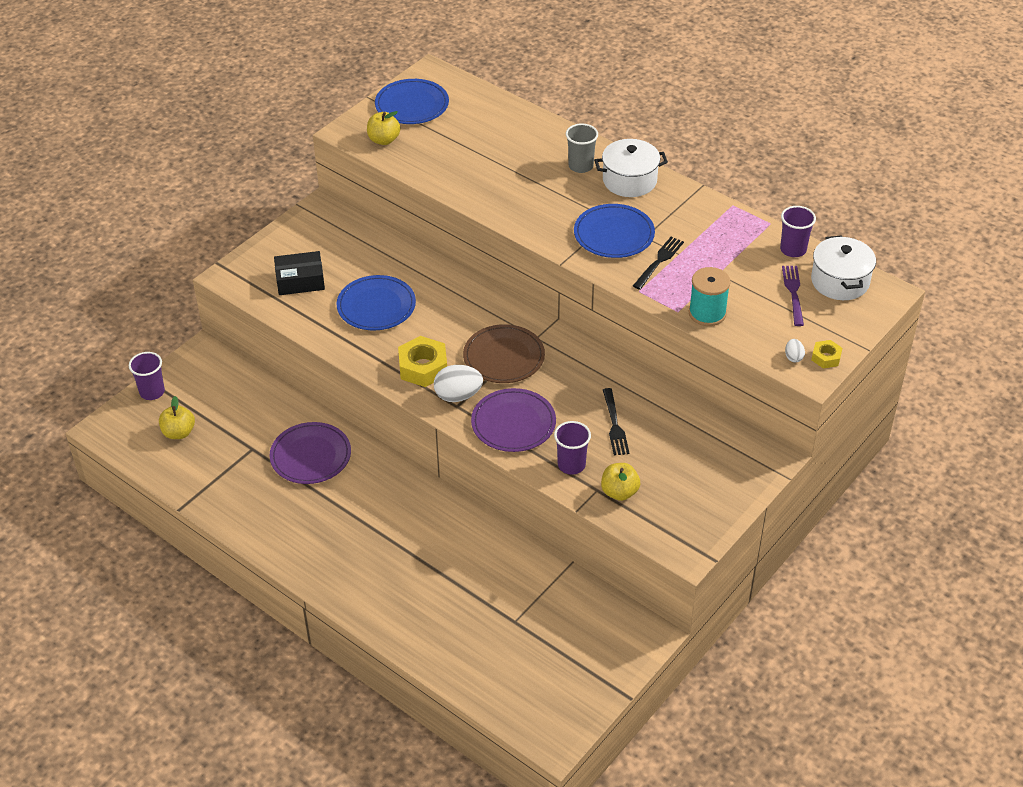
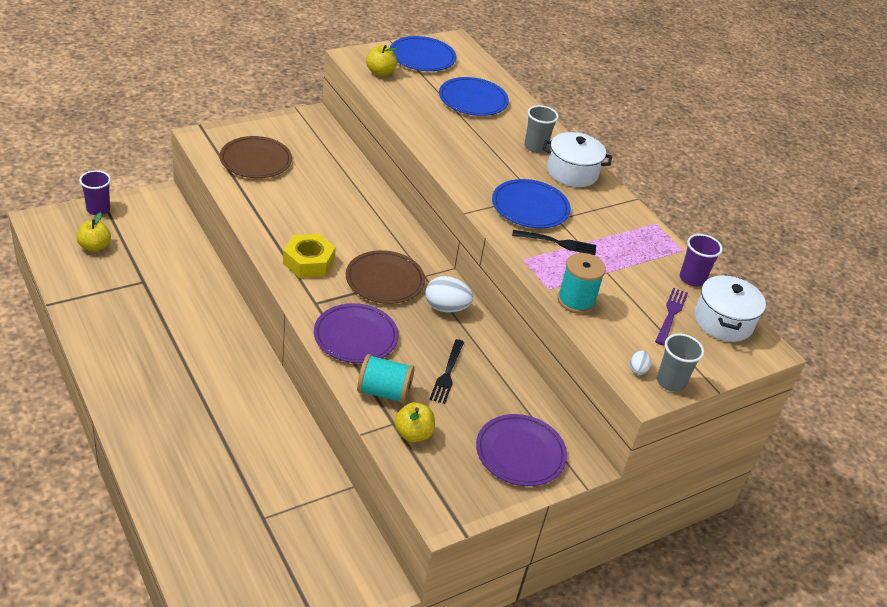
camera: 15 degrees right, 5 degrees down
purple plate [270,422,351,484] -> purple plate moved to [476,414,567,486]
black box [274,251,325,295] -> brown plate [220,136,292,178]
blue plate [337,275,416,330] -> blue plate moved to [439,77,509,116]
white egg [434,365,483,402] -> white egg moved to [425,276,473,312]
purple cup [554,421,591,475] -> turquoise spool [357,354,415,404]
black fork [633,237,684,290] -> black fork turned 45 degrees clockwise [512,230,596,255]
yellow nut [811,340,842,369] -> grey cup [657,334,704,392]

